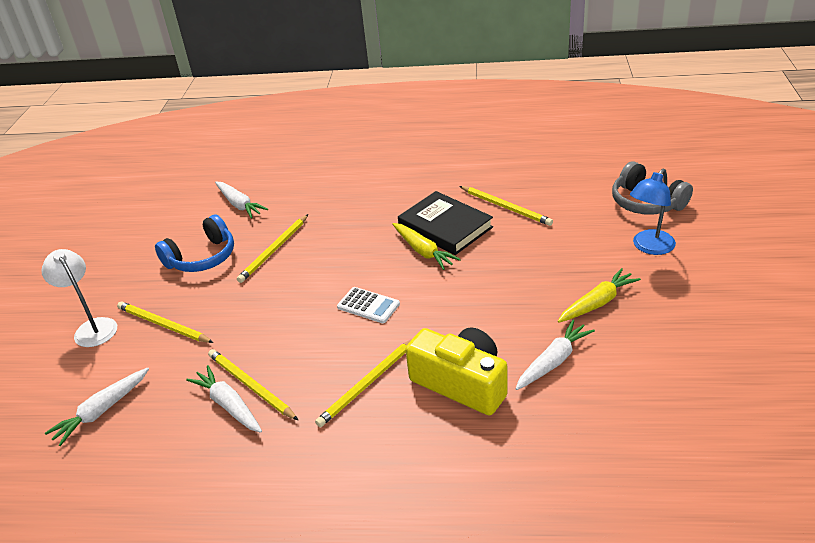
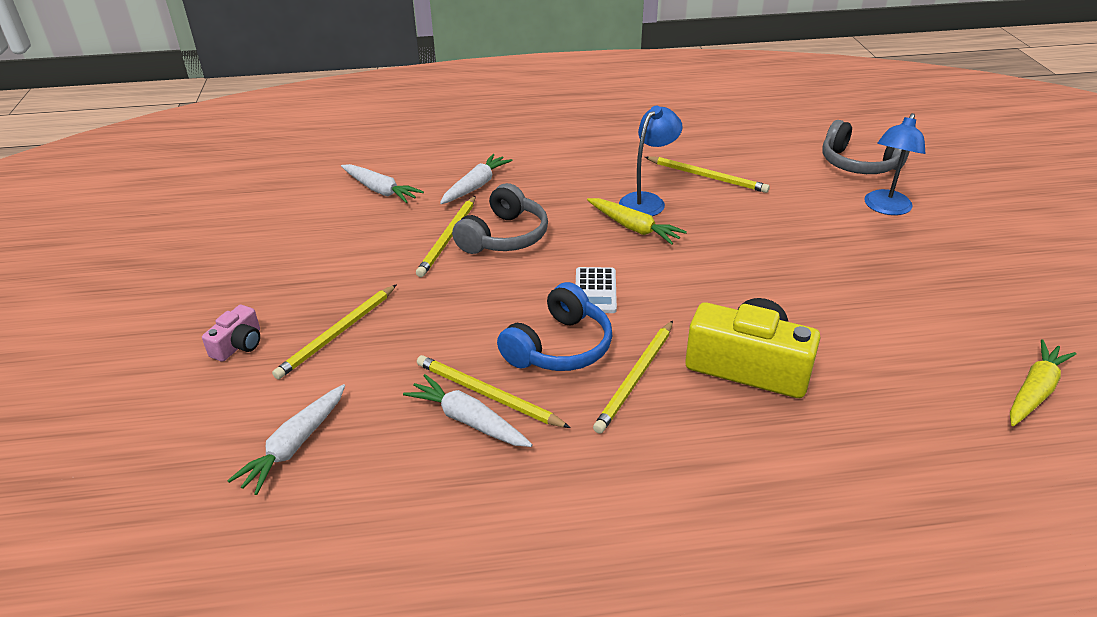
camera: 15 degrees left, 0 degrees up
white lamp [41,249,117,347] -> pink camera [202,305,260,362]
yellow pencil [117,301,214,343] -> yellow pencil turned 75 degrees counterclockwise [272,284,397,380]
blue headphones [155,215,234,272] -> blue headphones moved to [497,282,612,371]
white calculator [337,287,400,323] -> white calculator turned 75 degrees clockwise [576,267,617,313]
black book [398,191,493,255] -> blue lamp [619,106,682,216]
white carrot [515,320,595,390] -> white carrot moved to [440,154,513,204]
yellow carrot [558,268,641,323] -> yellow carrot moved to [1010,339,1077,426]
none -> grey headphones [452,183,548,254]

